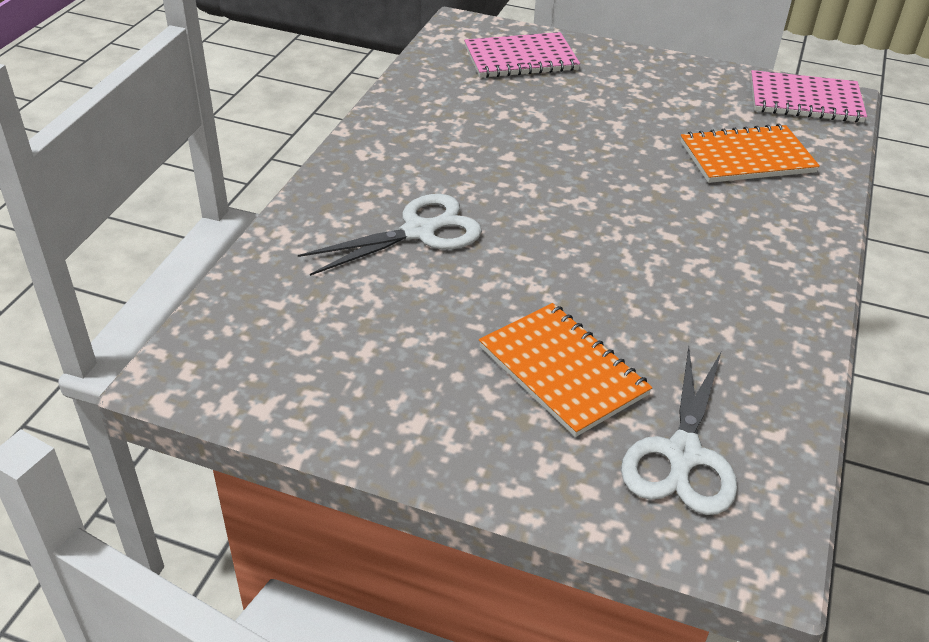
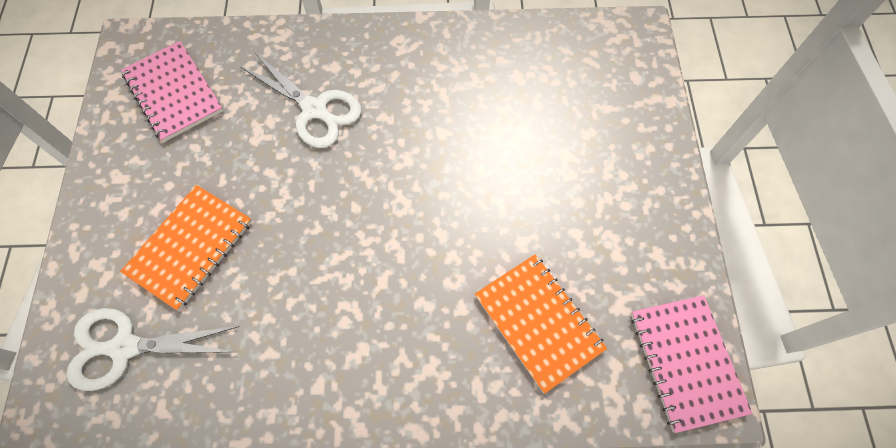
camera: 70 degrees right, 25 degrees up
pink notebook [464,32,580,78] -> pink notebook moved to [121,41,224,142]

